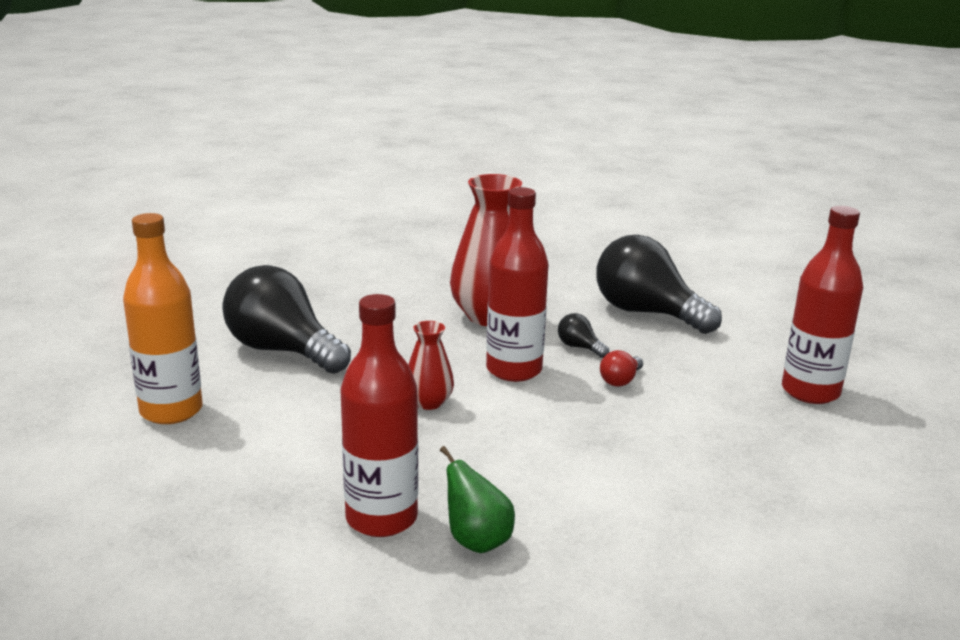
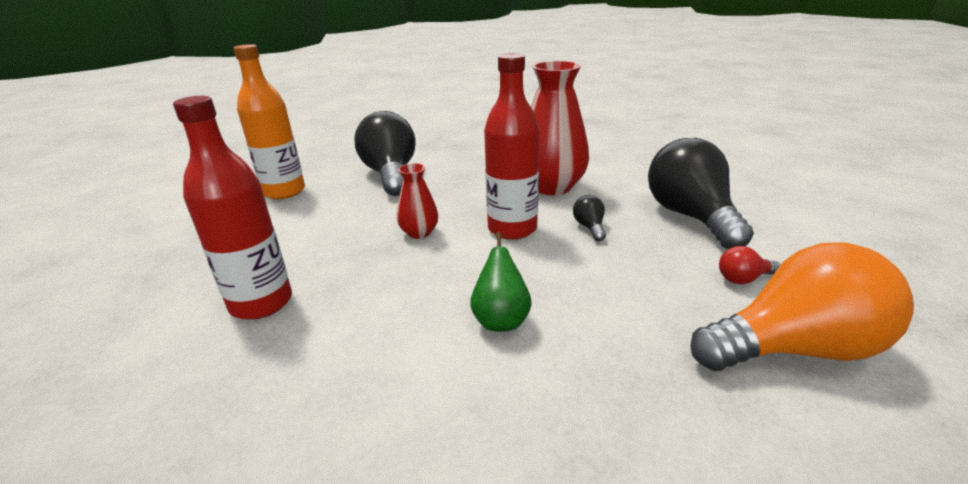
camera: 40 degrees right, 5 degrees up
green pear [440,446,515,553] -> green pear moved to [470,232,532,332]
red light bulb [600,350,643,387] -> red light bulb moved to [719,246,780,284]
red bottle [782,206,863,404] -> orange light bulb [690,243,914,371]

